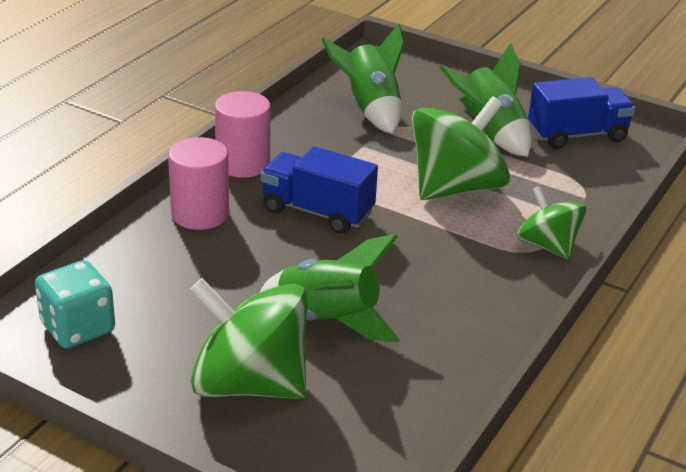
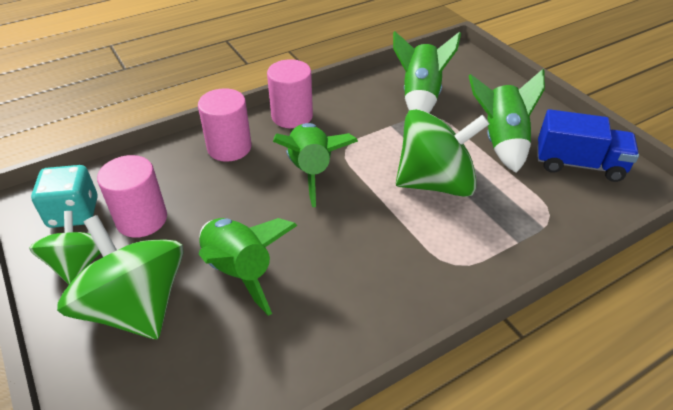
camera: 30 degrees right, 10 degrees up
blue truck [261,146,378,234] -> green rocket [273,123,358,207]
green spinning top [517,186,586,259] -> green spinning top moved to [29,211,101,284]
none -> pink cylinder [97,155,167,238]

